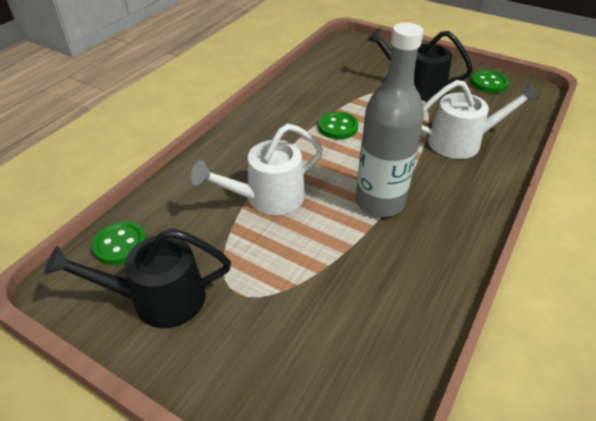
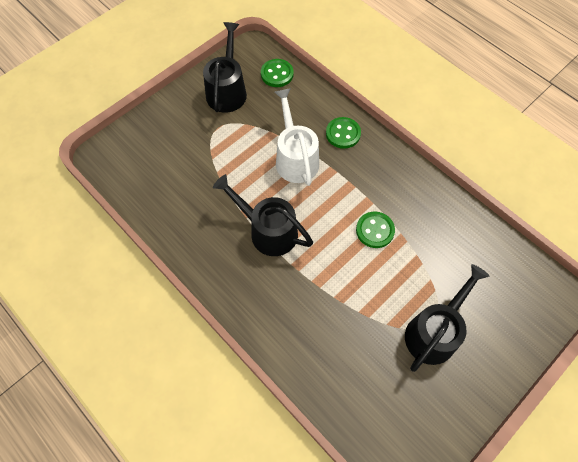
camera: 105 degrees right, 20 degrees up
grey bottle [356,23,424,217] -> black watering can [213,174,313,256]
white watering can [421,80,540,159] -> none
green button [471,70,509,93] -> green button moved to [326,117,361,149]

